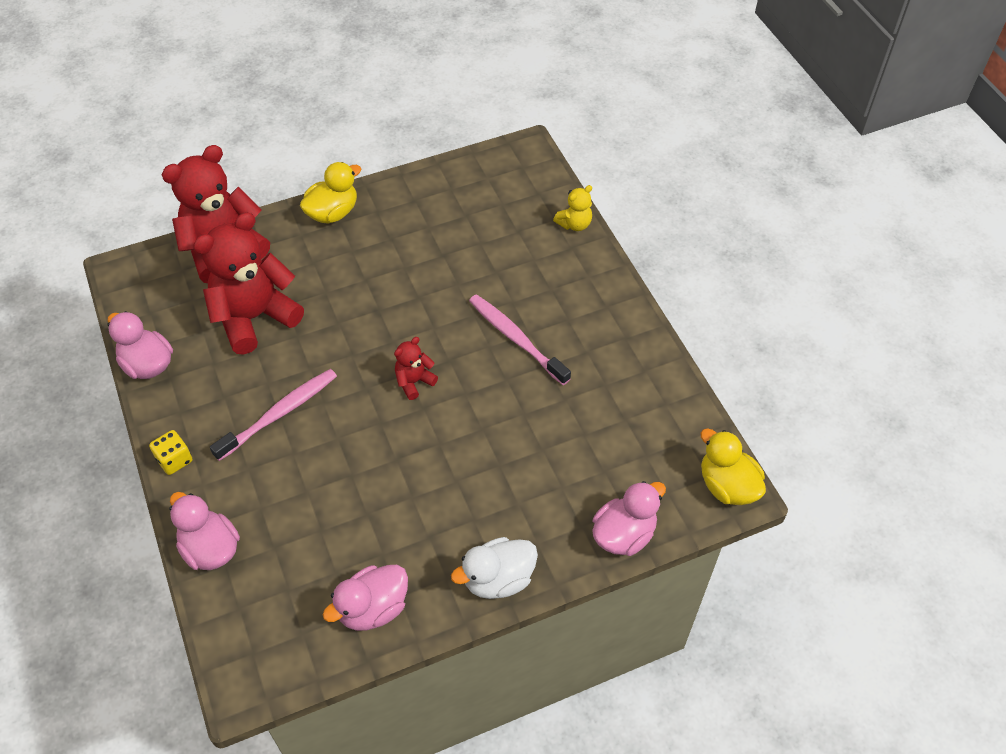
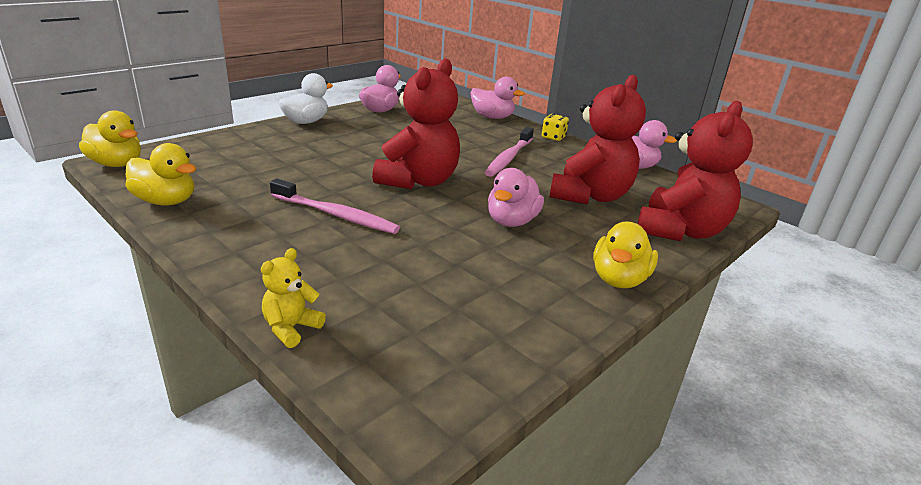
camera: 155 degrees right, 25 degrees down
red teddy bear [394,337,438,400] -> red teddy bear [372,58,460,189], size x2.21
pink duck [592,481,666,556] -> pink duck moved to [488,168,544,227]
none -> yellow duck [125,143,196,206]

